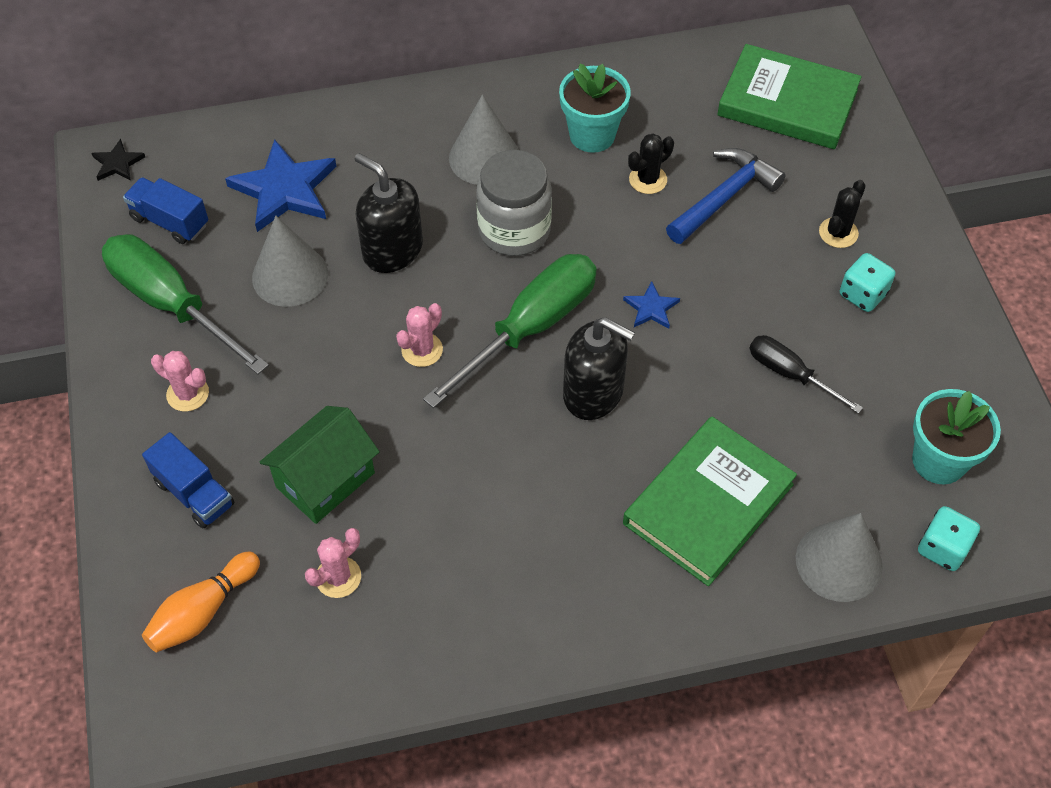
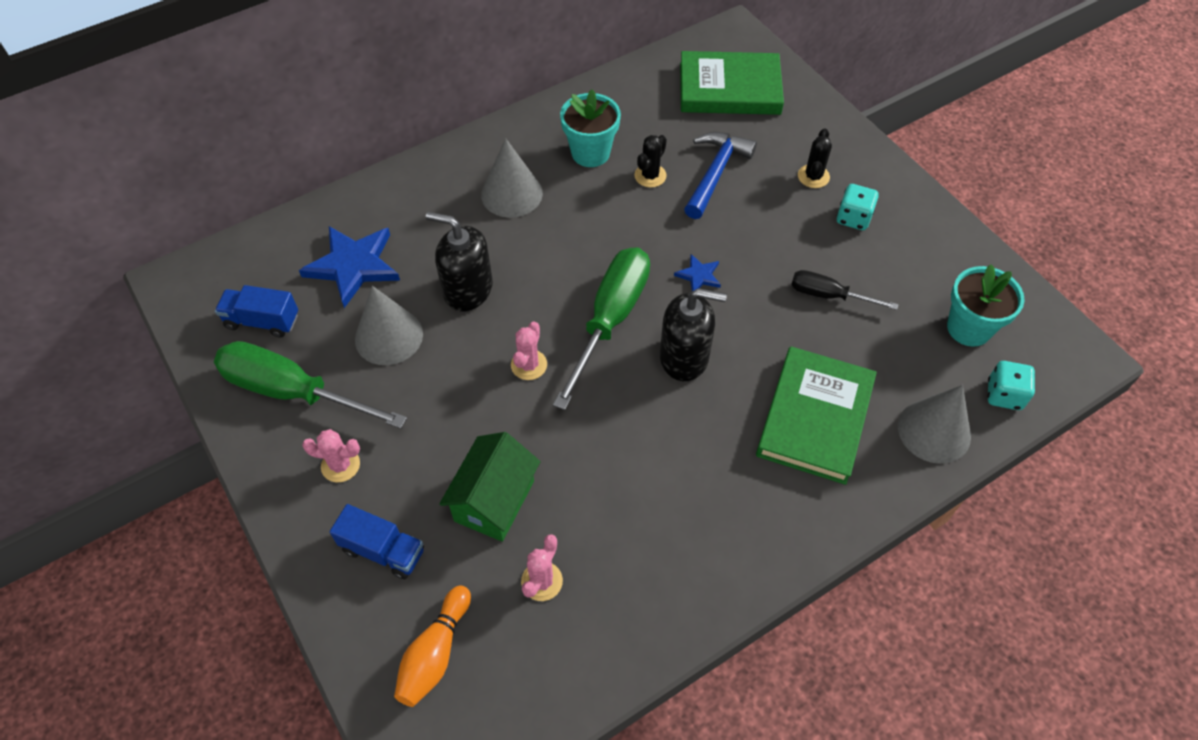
camera: 20 degrees left, 0 degrees up
black star [91,139,145,181] -> none
grey jar [476,150,552,256] -> none

